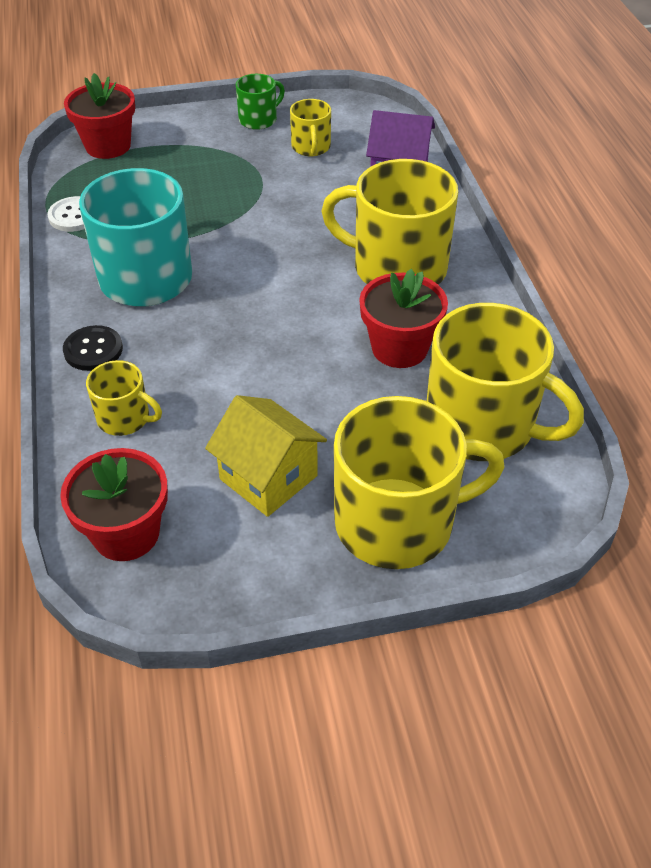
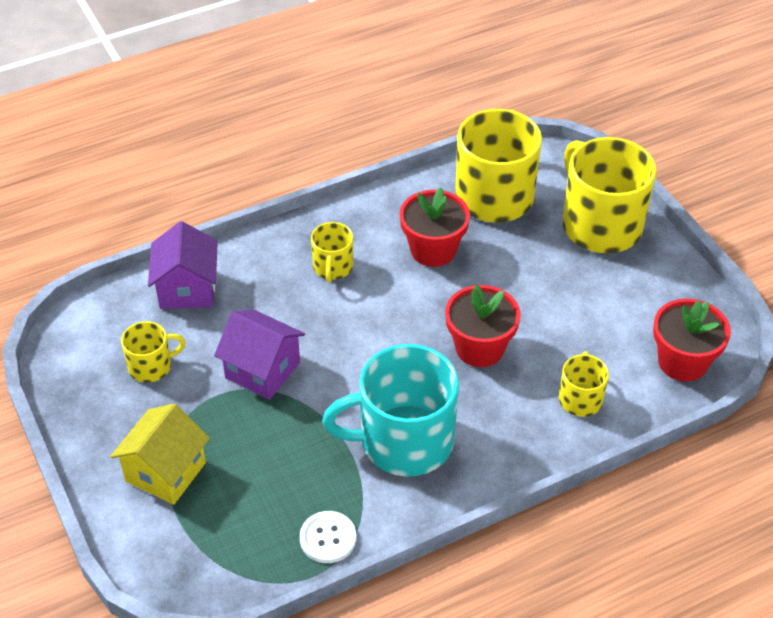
camera: 105 degrees left, 0 degrees up
black button [63,325,123,371] -> none
red flower pot [64,73,135,159] -> red flower pot moved to [445,285,521,367]
yellow house [205,395,327,517] -> yellow house moved to [110,403,210,505]
green mug [236,74,285,130] -> none
yellow mug [321,159,458,285] -> yellow mug [311,222,353,282], size x0.49
none -> purple house [214,310,305,400]

